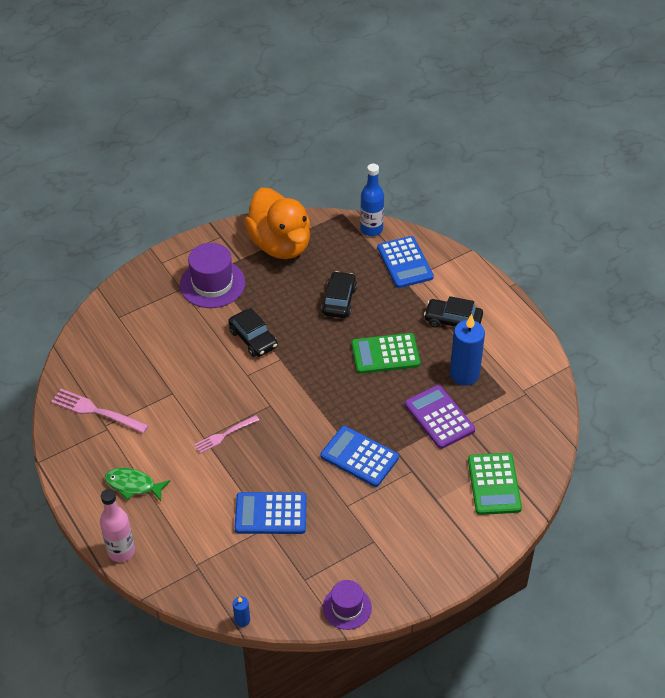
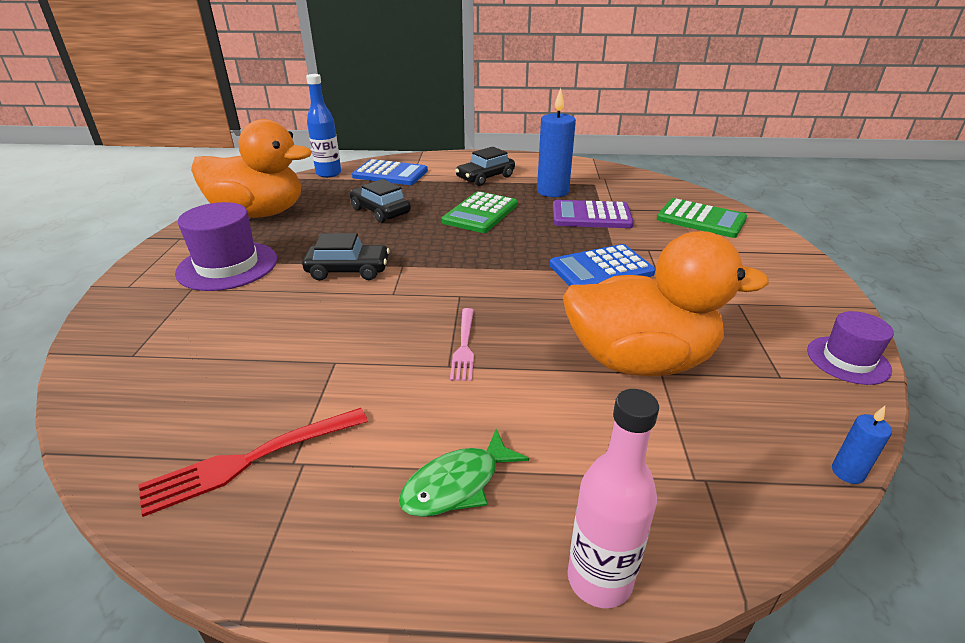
camera: 55 degrees left, 15 degrees down
pink fork [51,389,149,433] -> red fork [138,408,368,517]
blue calculator [235,492,307,534] -> orange duck [563,231,769,376]

